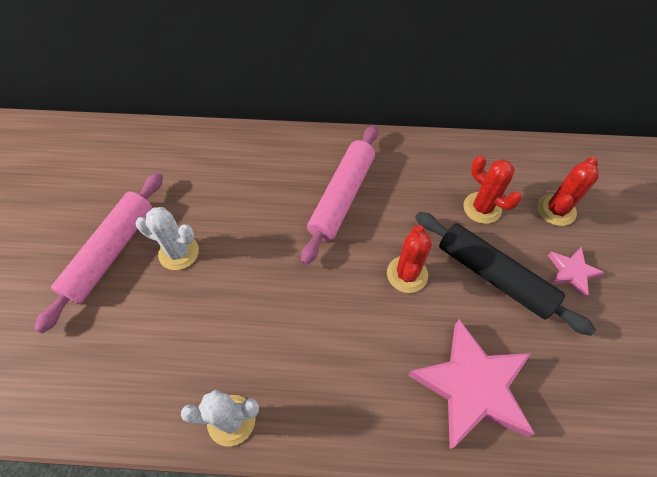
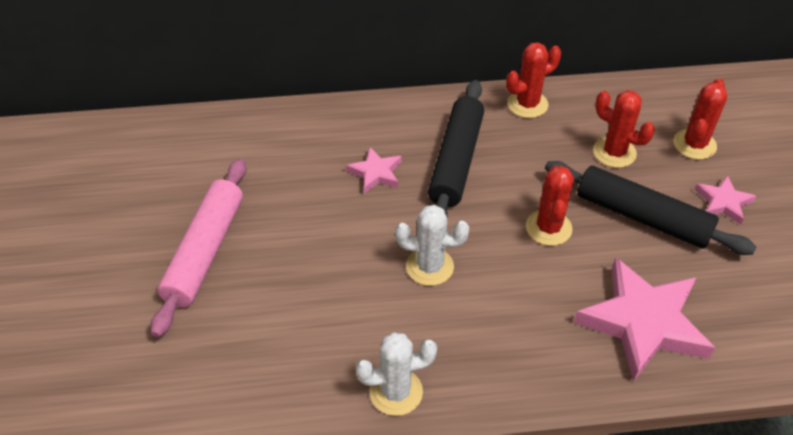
camera: 10 degrees left, 10 degrees down
white cactus [136,207,199,270] -> white cactus moved to [395,205,469,286]
pink rolling pin [301,125,378,265] -> black rolling pin [428,80,484,217]
none -> pink star [346,147,402,193]
none -> red cactus [506,42,561,118]

